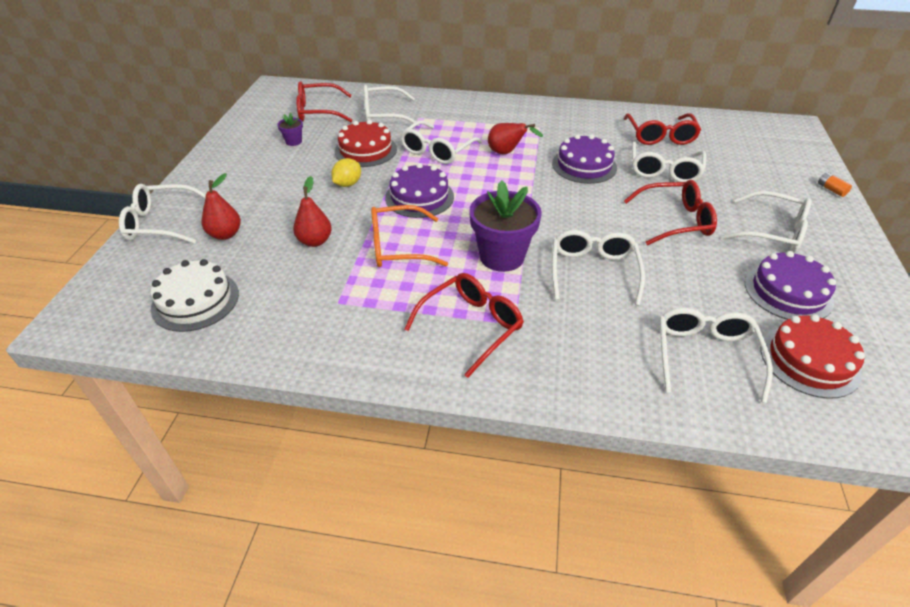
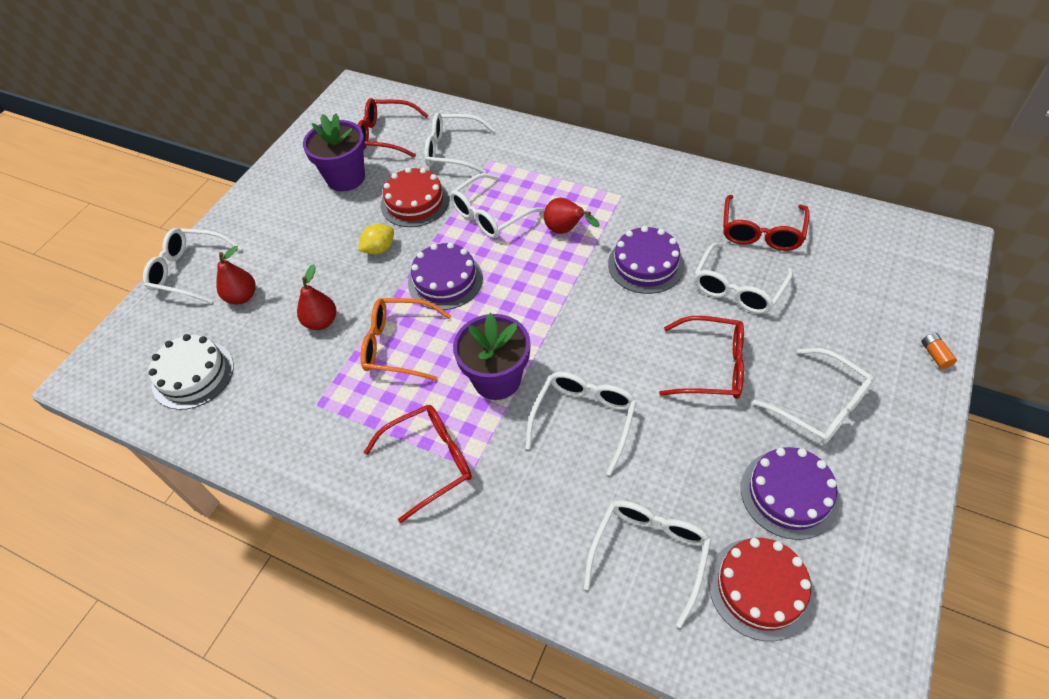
camera: 20 degrees right, 10 degrees up
purple flower pot [277,113,303,146] -> purple flower pot [303,113,365,191], size x2.20

